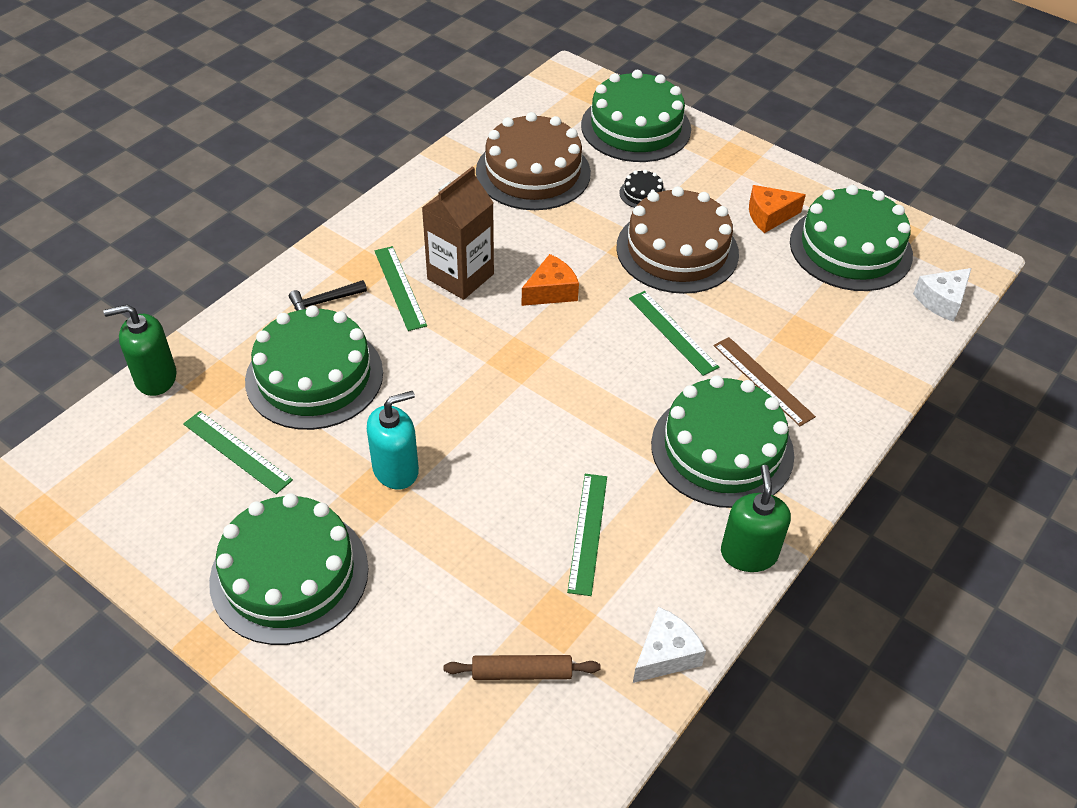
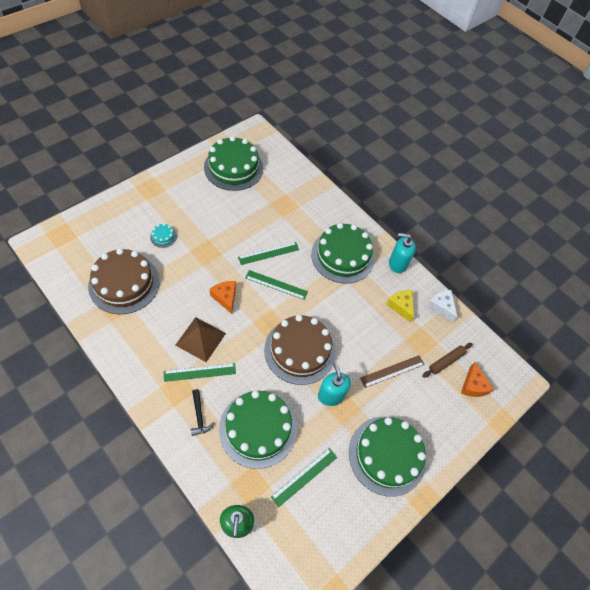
camera: 85 degrees left, 10 degrees up
brown carton [422,167,494,300] -> brown pyramid [175,317,226,362]
brown rolling pin [444,655,600,680] -> brown rolling pin turned 45 degrees clockwise [422,343,473,378]
green ruler [567,474,607,596] -> green ruler moved to [245,270,308,300]
green cake [581,70,691,162] -> none
brown cake [616,186,739,294] -> brown cake moved to [264,315,336,385]
black cake [619,170,665,208] -> turquoise cake [150,224,177,248]
brown ruler [714,337,816,426] -> brown ruler moved to [360,355,425,388]
green soap dispenser [721,465,791,572] -> turquoise soap dispenser [389,233,416,273]
orange cheese [749,185,806,233] -> orange cheese moved to [461,362,494,397]
white cheese [913,268,971,322] -> none
none -> yellow cheese [386,290,414,323]

